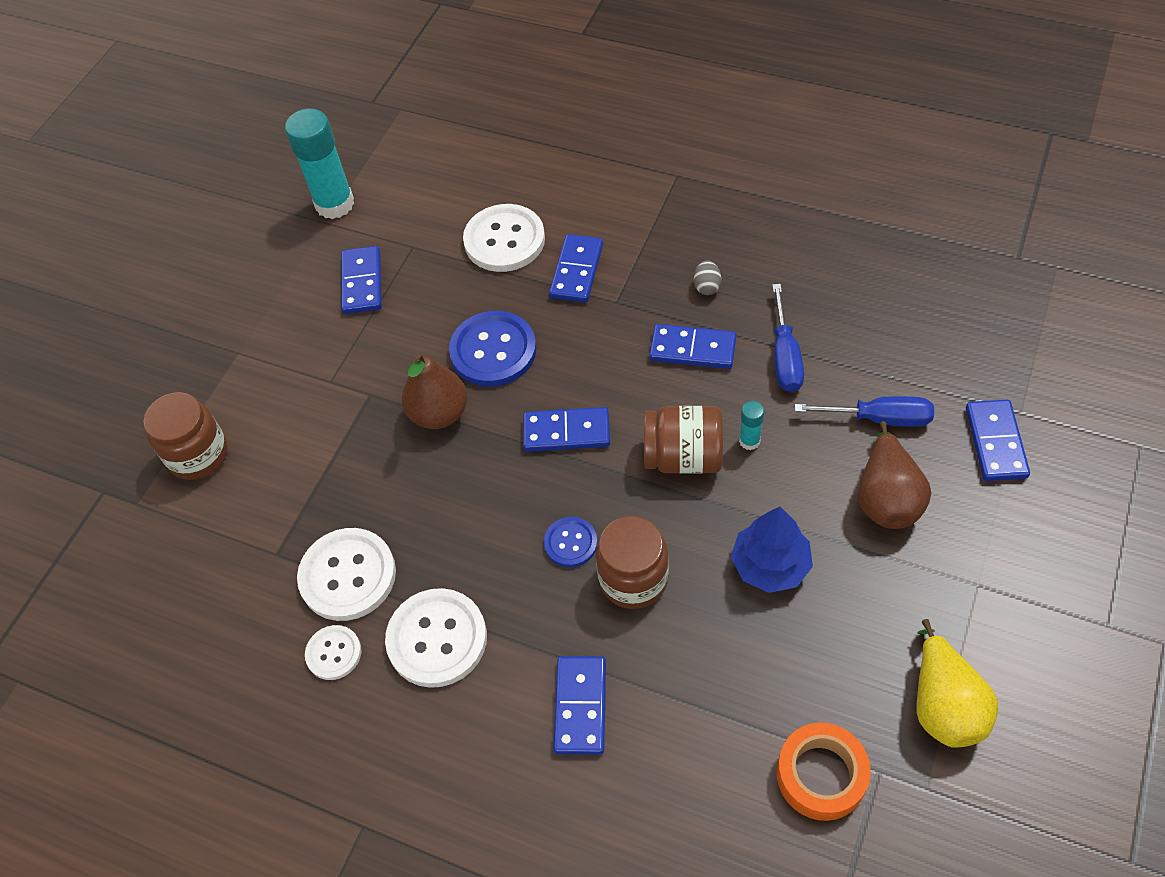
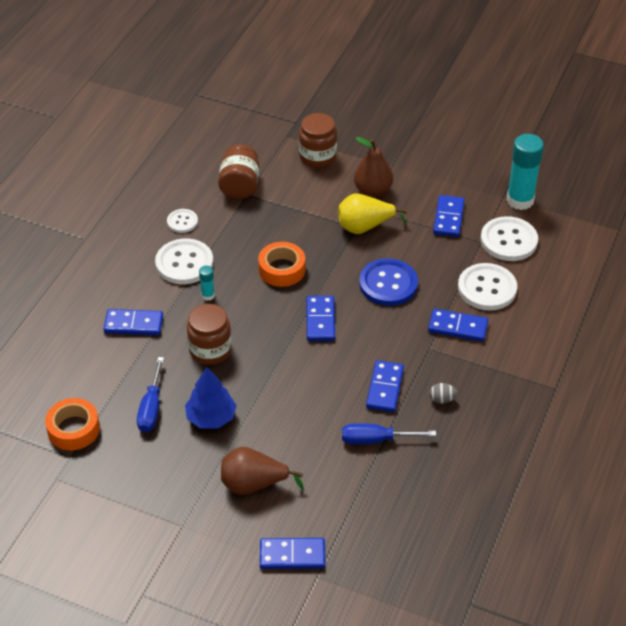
camera: 85 degrees right, 10 degrees down
white button [297,528,396,621] -> white button moved to [481,216,538,261]
blue domino [341,246,382,314] -> blue domino turned 75 degrees counterclockwise [433,195,465,237]
brown pear [402,352,467,429] -> brown pear moved to [354,137,393,197]
blue button [544,517,598,567] -> none
brown jar [644,406,723,474] -> brown jar moved to [218,144,259,199]
turquoise glue stick [739,401,764,450] -> turquoise glue stick moved to [199,266,215,301]
blue screwdriver [795,396,934,427] -> blue screwdriver moved to [137,357,164,432]
yellow pear [916,619,998,748] -> yellow pear moved to [338,193,407,234]
none -> orange tape [258,242,305,287]

